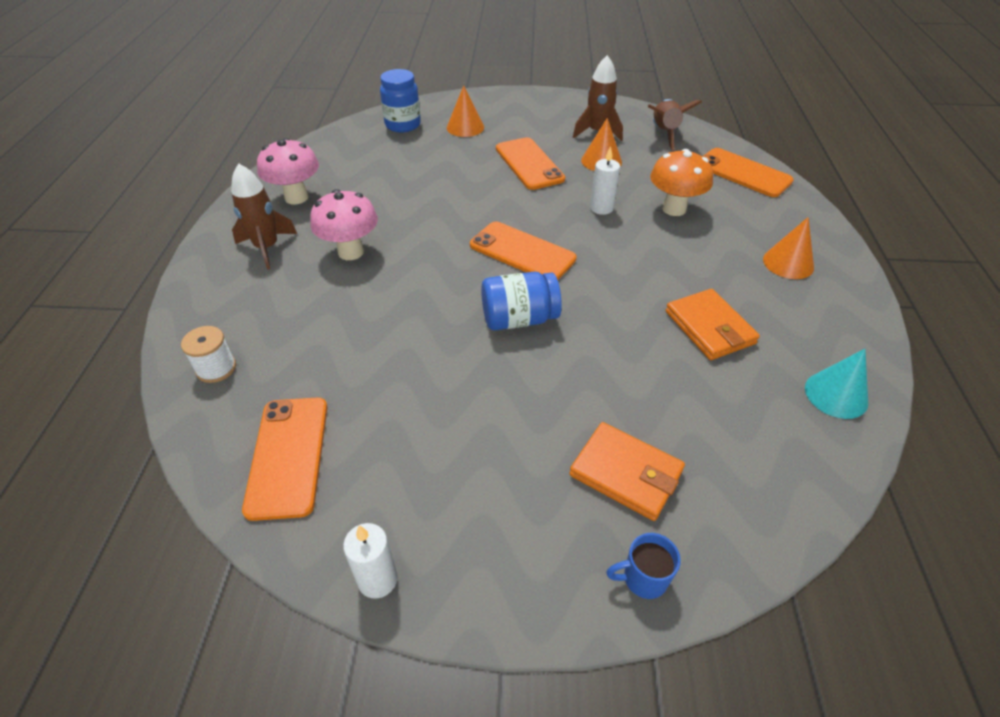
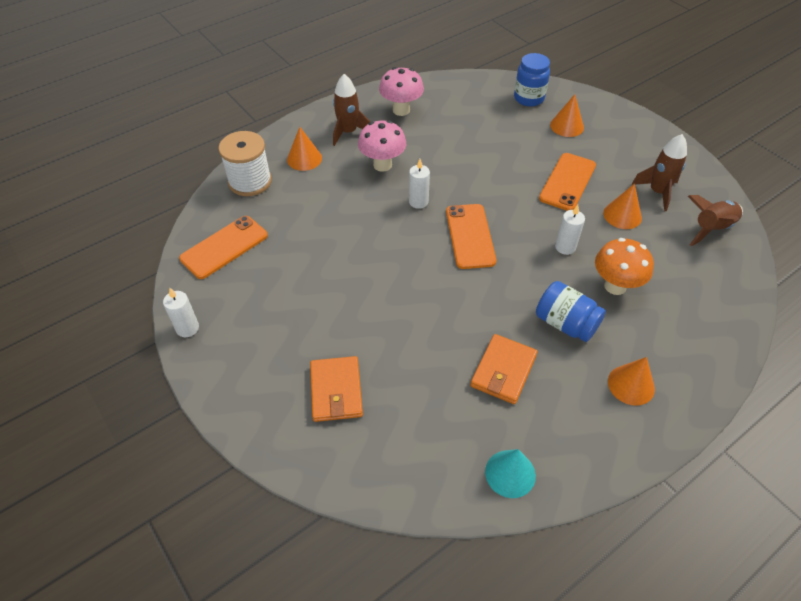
camera: 50 degrees right, 5 degrees up
white spool [181,326,236,383] -> white spool [218,131,272,196], size x1.77
blue jar [481,272,562,330] -> blue jar moved to [536,281,606,342]
blue mug [606,533,681,599] -> none
orange phone [702,148,794,197] -> none
none -> orange cone [287,127,322,171]
none -> white candle [409,159,430,209]

